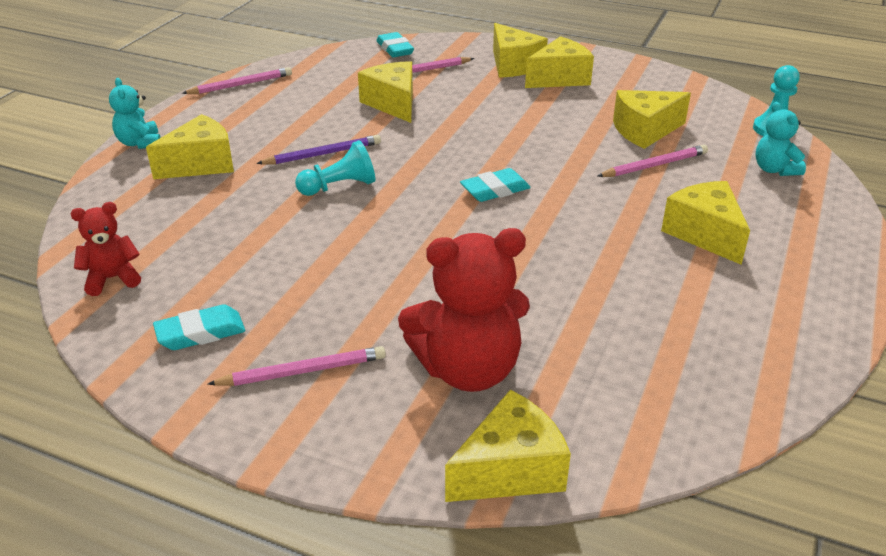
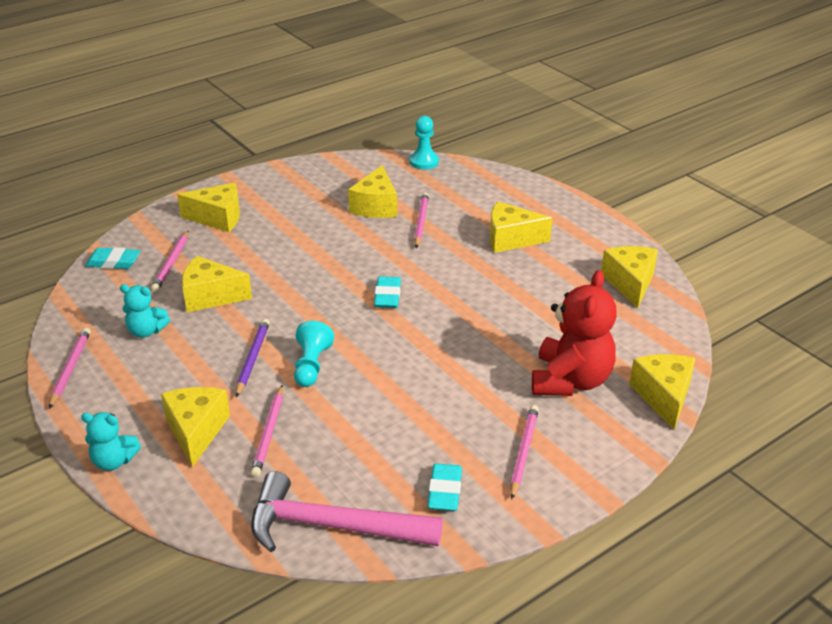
camera: 60 degrees left, 0 degrees up
red teddy bear [71,202,141,296] -> pink hammer [251,471,443,552]
yellow cheese [525,36,594,88] -> yellow cheese moved to [601,246,658,309]
turquoise teddy bear [755,102,806,176] -> turquoise teddy bear moved to [120,284,170,338]
none -> pink pencil [251,385,283,478]

